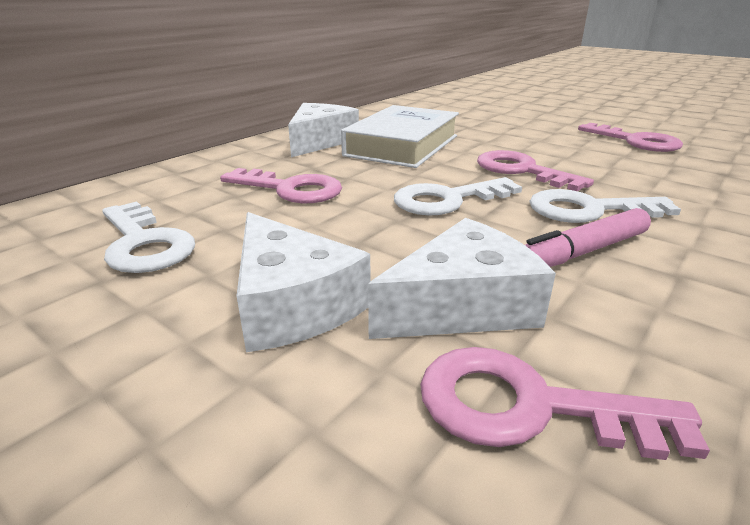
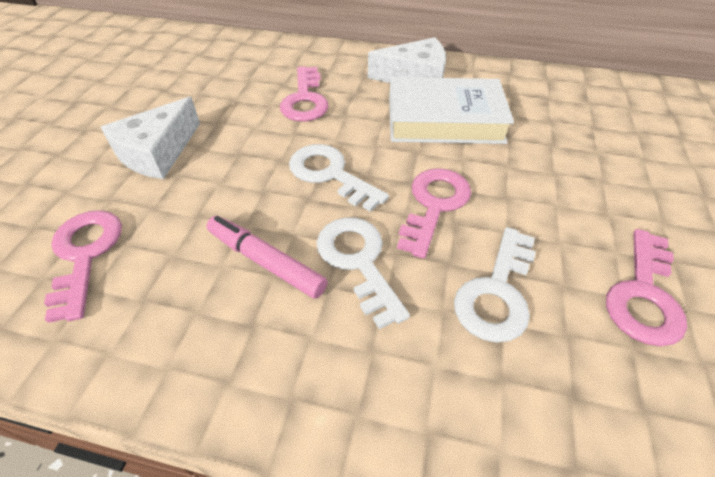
camera: 65 degrees right, 20 degrees up
white key [102,201,195,273] -> white key moved to [454,227,536,343]
white cheese [368,218,556,339] -> none

